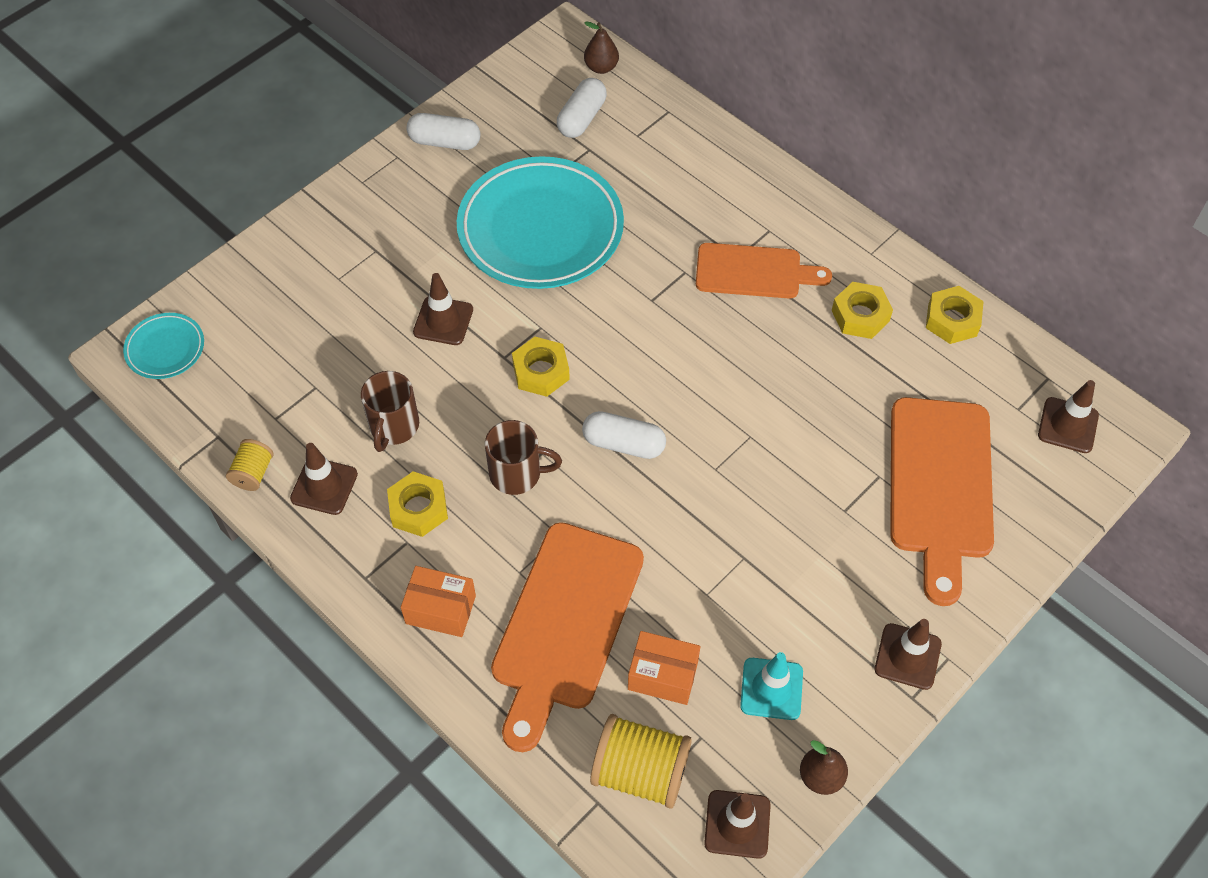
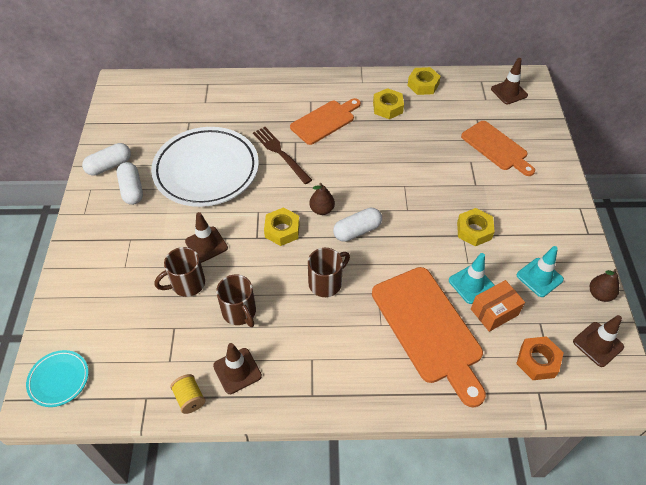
camera: 45 degrees left, 5 degrees down
yellow nut [387,471,448,537] -> yellow nut moved to [457,208,495,246]
orange box [401,566,476,637] -> none
turquoise plate [457,156,624,289] -> white plate [151,127,259,207]
white capsule [557,78,607,138] -> white capsule moved to [117,162,143,205]
brown pear [584,22,619,74] -> brown pear moved to [309,183,335,215]
yellow spool [590,714,692,809] -> orange nut [516,336,564,380]
brown traffic cone [875,619,942,690] -> none
orange cutting board [890,397,994,606] -> orange cutting board [461,121,535,176], size x0.65
none -> brown mug [154,247,205,297]
none -> brown fork [253,127,312,184]
none -> turquoise traffic cone [449,253,495,304]

